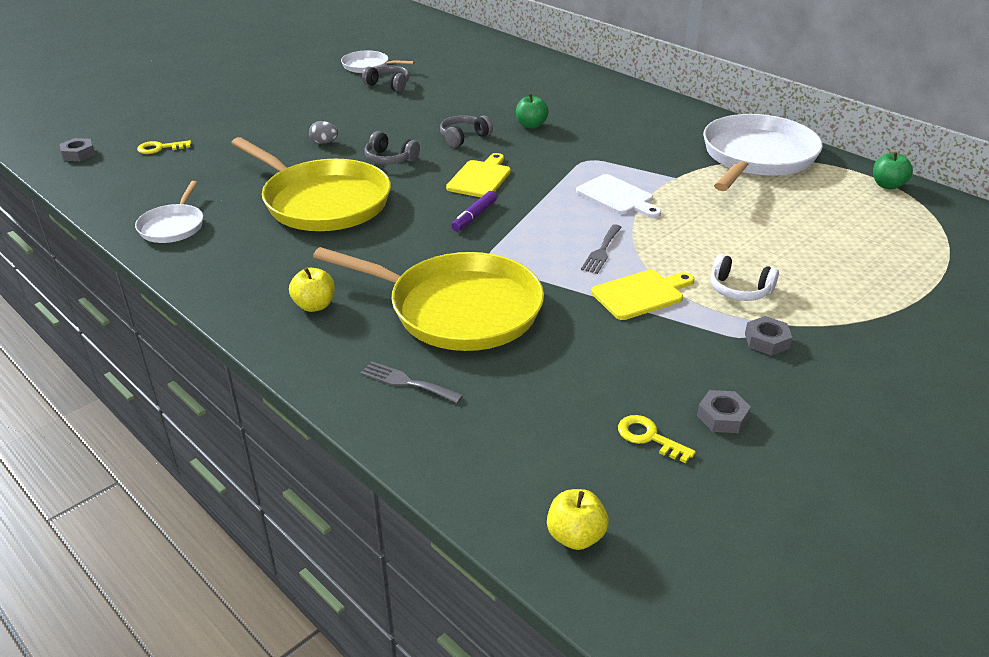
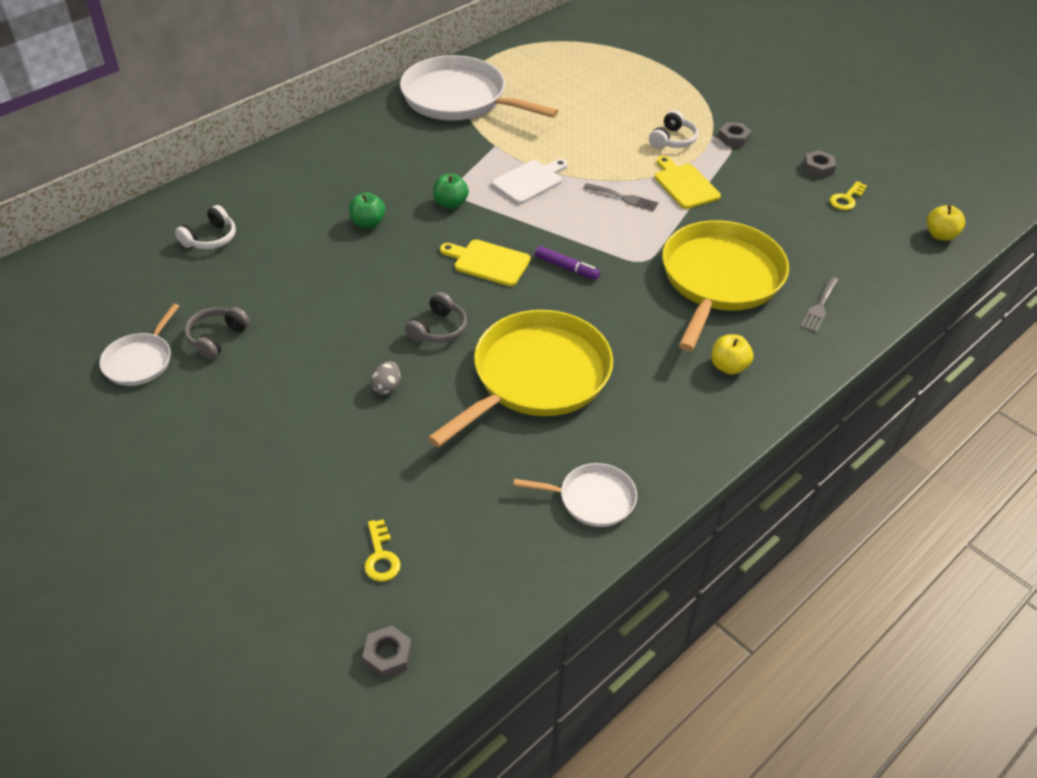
camera: 90 degrees left, 10 degrees up
grey headphones [440,115,493,148] -> none
green apple [873,152,913,189] -> green apple moved to [433,173,469,209]
none -> white headphones [175,205,236,249]

